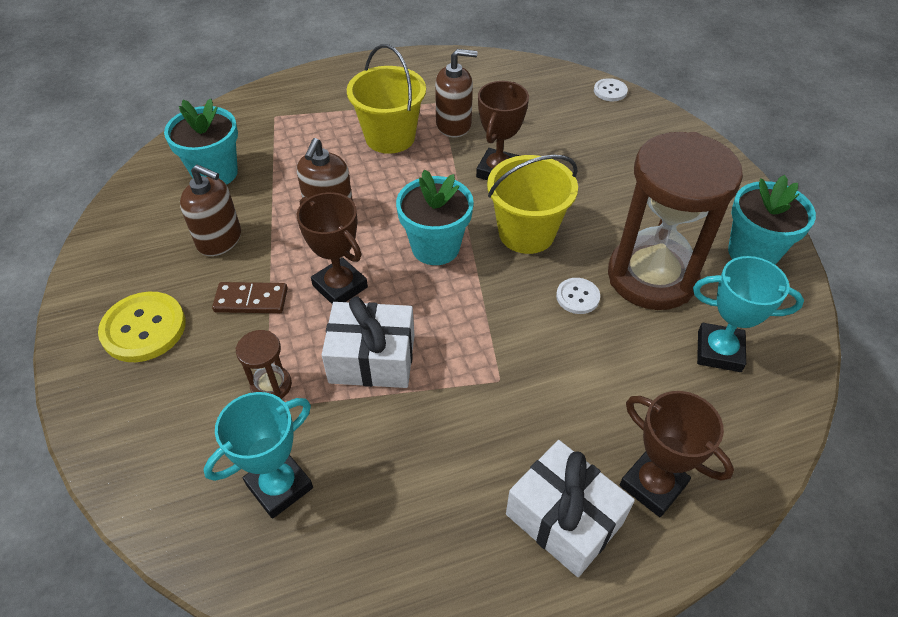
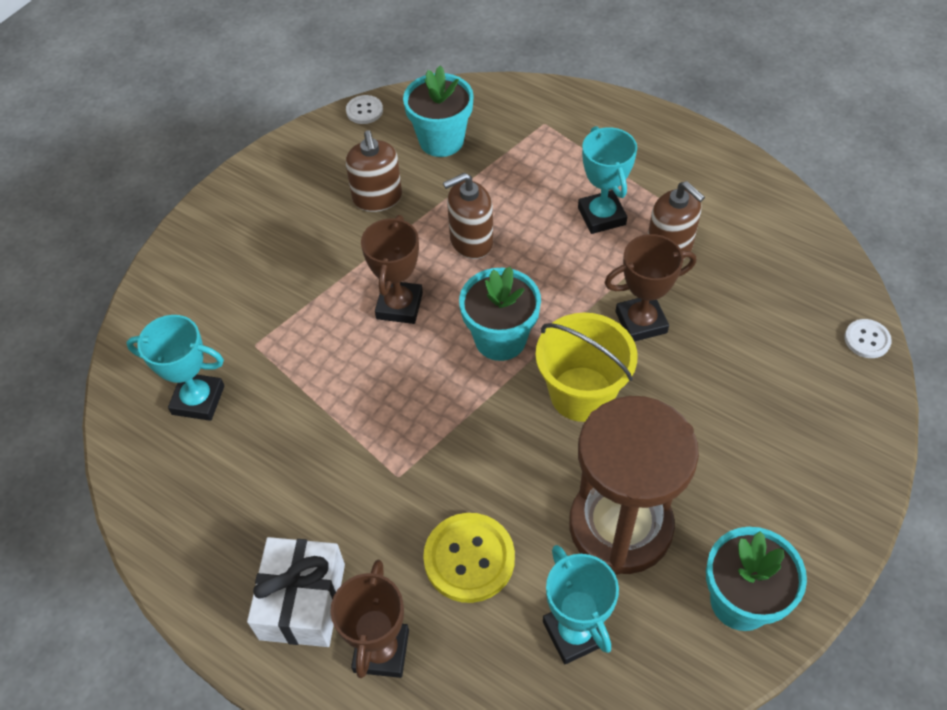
camera: 55 degrees right, 5 degrees up
yellow button [98,292,186,362] -> yellow button moved to [423,513,515,603]
brown domino [212,282,288,313] -> none
brown hourglass [236,330,292,399] -> none
white gift [322,297,414,388] -> none
yellow bucket [347,44,426,154] -> turquoise trophy [578,126,637,234]
white button [556,278,600,314] -> white button moved to [346,95,383,124]

